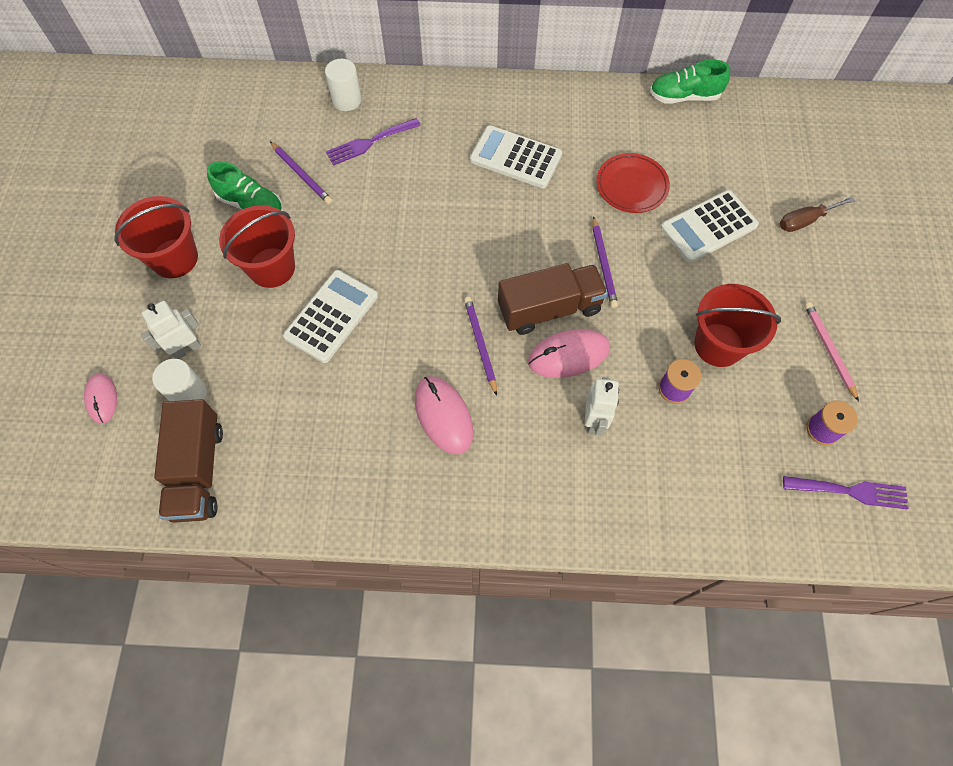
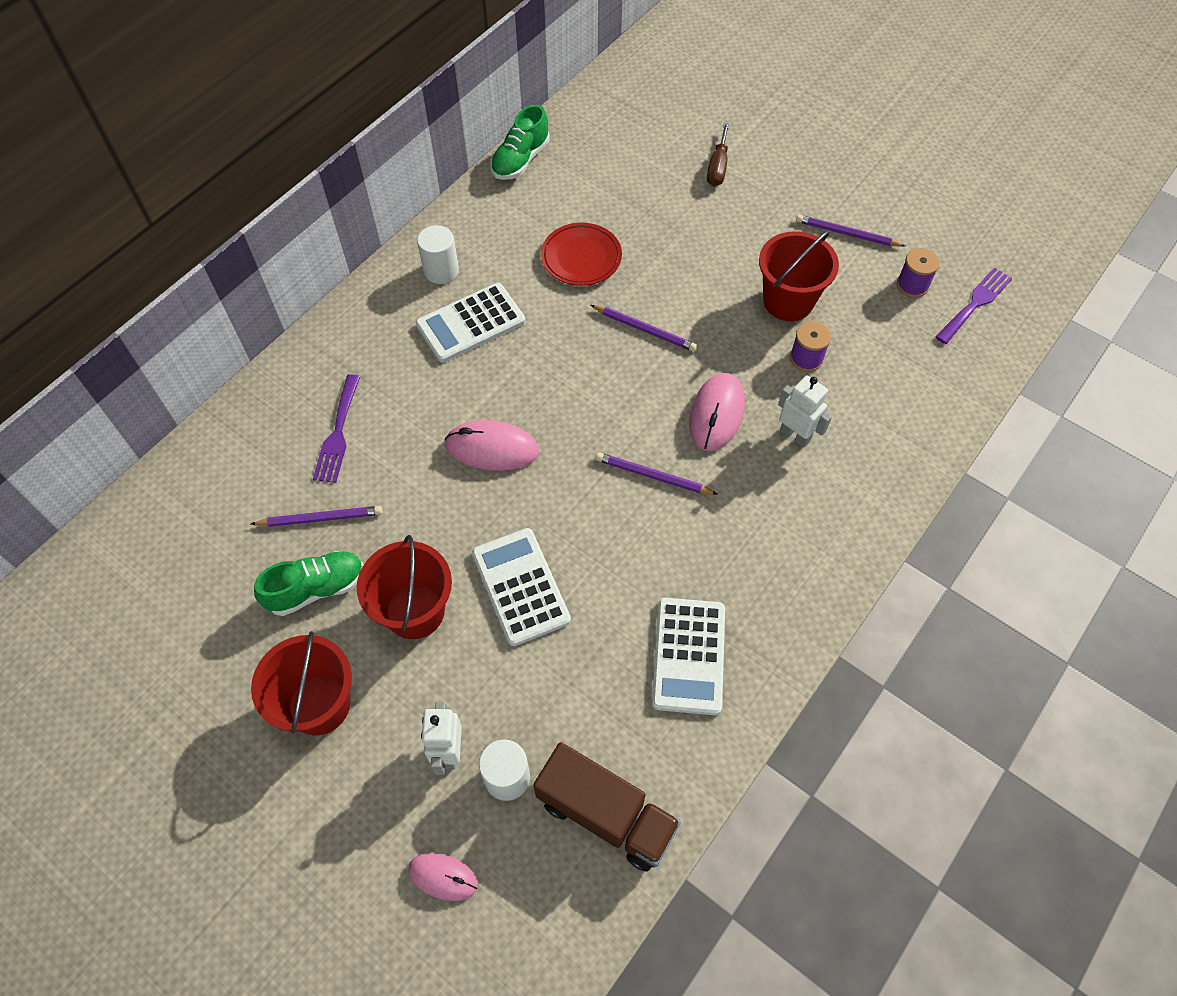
camera: 55 degrees left, 5 degrees down
white cylinder [325,59,362,111] -> white cylinder moved to [417,225,459,284]
pink mouse [415,376,473,455] -> pink mouse moved to [445,420,539,471]
brown truck [498,263,608,335] -> none
white calculator [661,190,759,263] -> white calculator moved to [652,598,725,715]
pink pencil [804,302,859,402] -> purple pencil [796,215,905,247]

